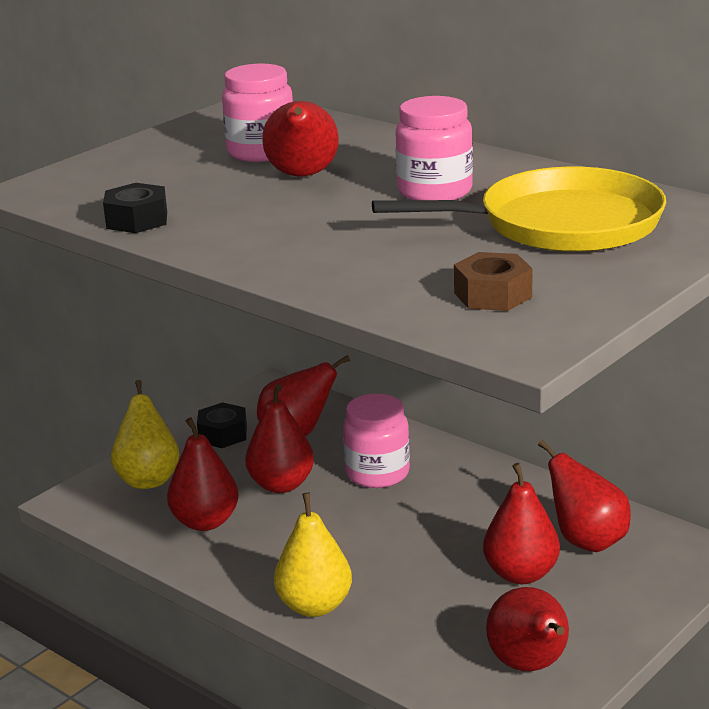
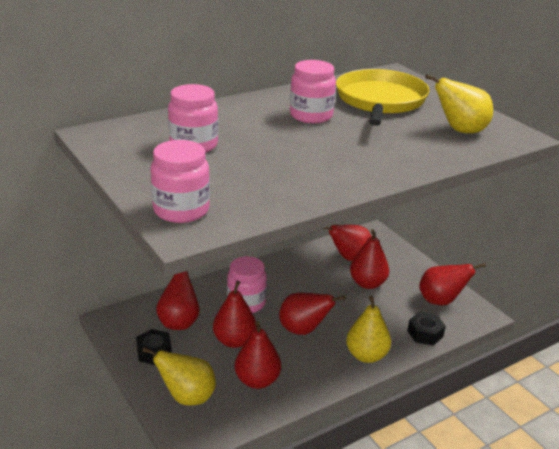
camera: 75 degrees left, 5 degrees up
black nut [103,183,167,233] -> black nut moved to [407,312,446,345]
red pear [262,101,339,177] -> red pear moved to [279,293,346,335]
brown nut [454,252,533,311] -> yellow pear [425,74,493,133]
none -> pink jar [150,140,210,223]

